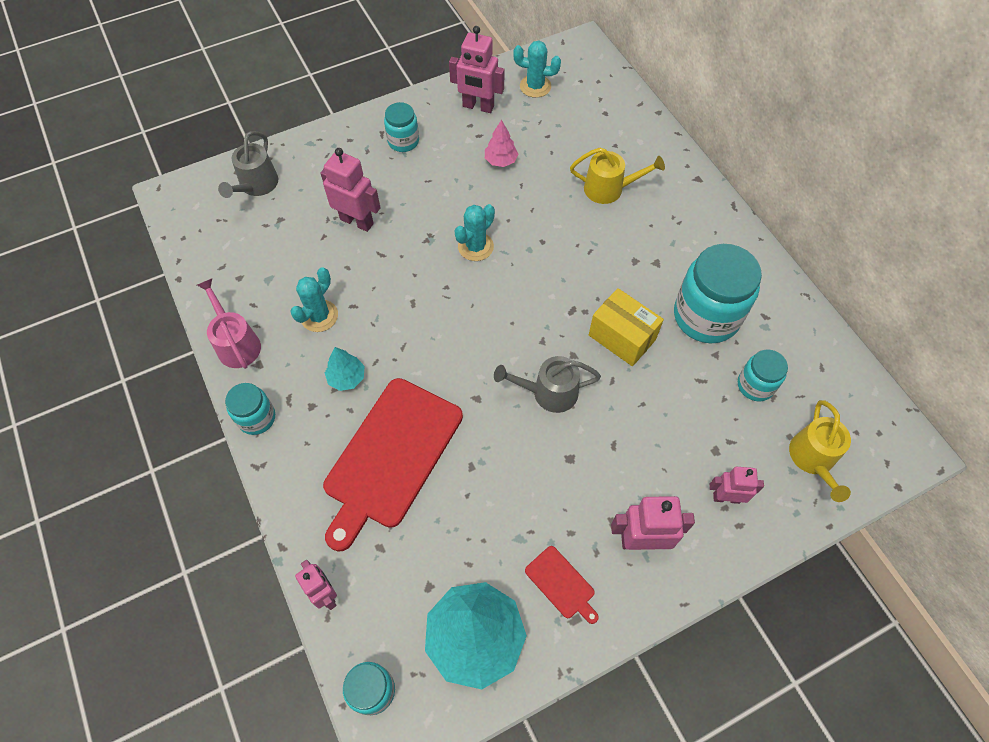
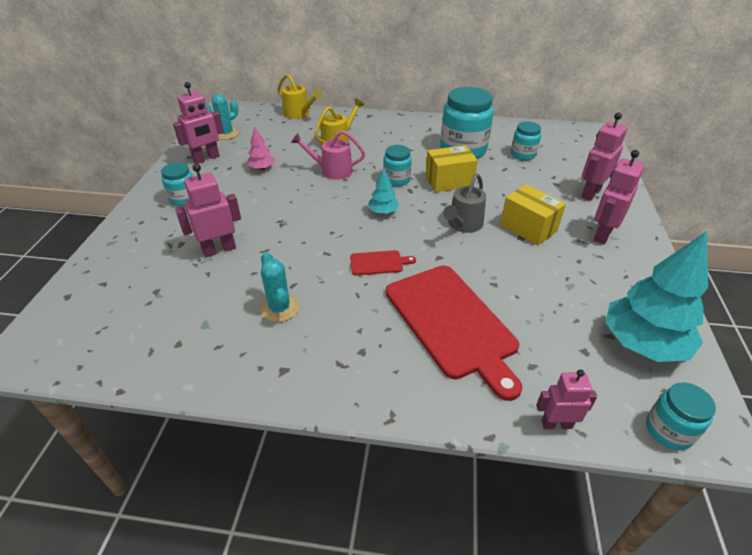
camera: 55 degrees left, 20 degrees down
pink watering can [197,278,261,369] -> pink watering can moved to [291,130,365,180]
grey watering can [218,131,278,198] -> none
turquoise jar [225,383,275,435] -> turquoise jar moved to [383,145,412,186]
turquoise tree [325,347,365,391] -> turquoise tree moved to [368,169,399,214]
turquoise cactus [455,204,495,261] -> none
red cutting board [525,546,599,624] -> red cutting board moved to [350,250,416,275]
pink robot [710,467,764,504] -> pink robot [581,113,628,201], size x1.52
yellow watering can [789,400,851,502] -> yellow watering can moved to [277,74,322,119]
none -> yellow box [500,184,566,245]

